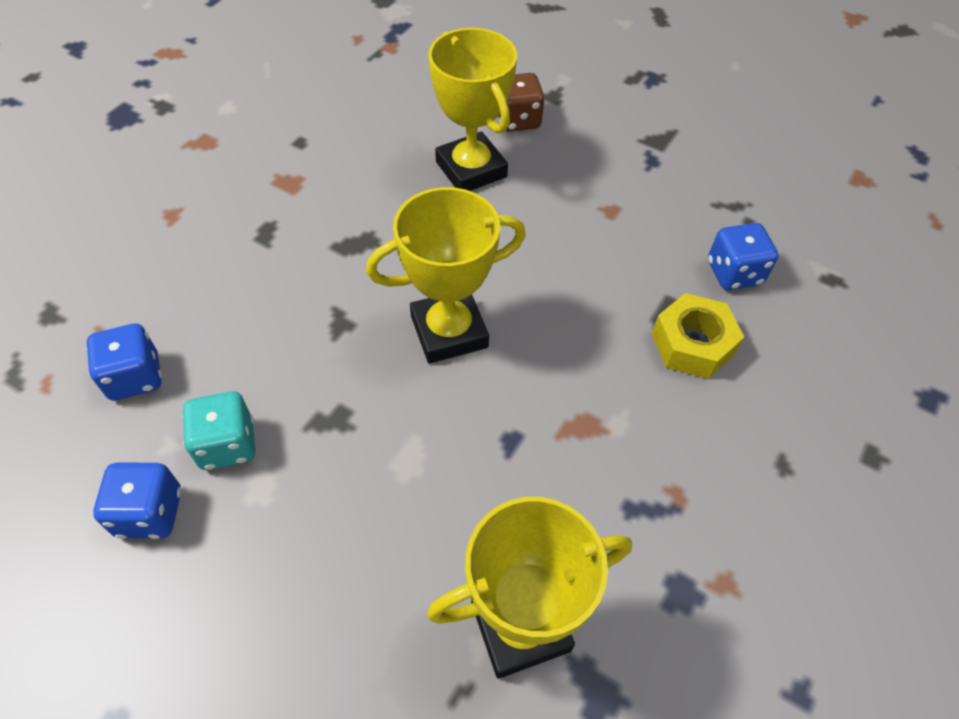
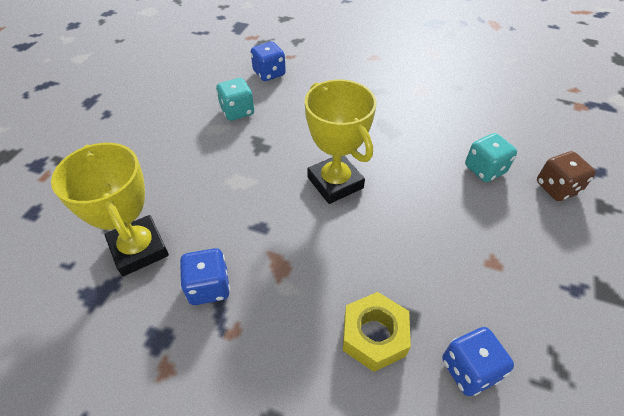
camera: 80 degrees right, 5 degrees down
blue dice [93,463,182,539] -> blue dice moved to [179,248,230,305]
yellow trophy [428,28,517,191] -> turquoise dice [465,133,517,182]

